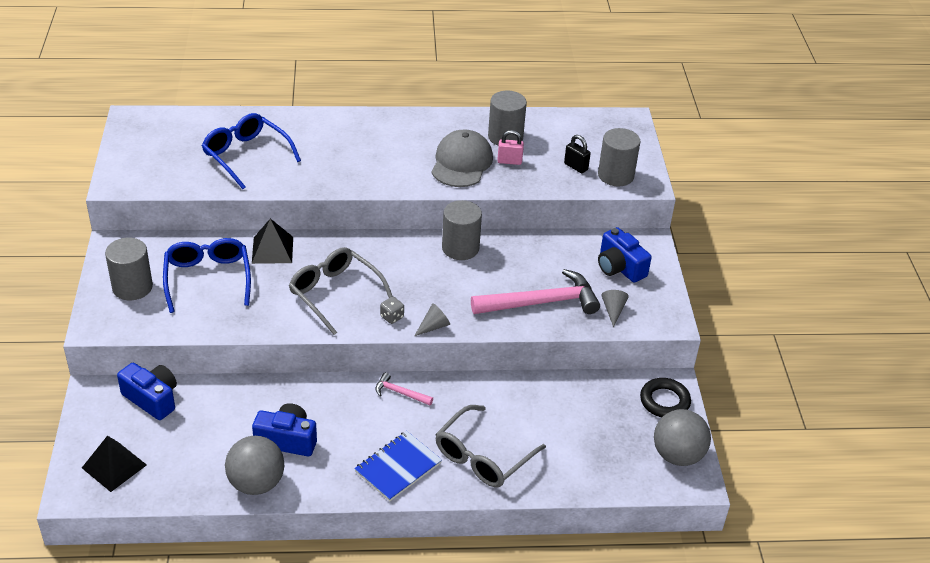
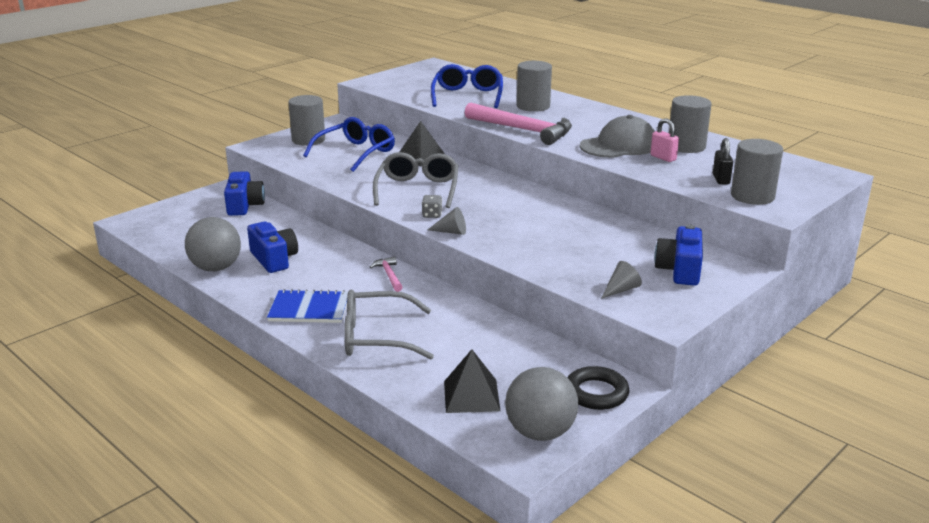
camera: 50 degrees right, 15 degrees down
black pyramid [82,436,147,492] -> black pyramid moved to [444,349,501,413]
grey cylinder [442,200,482,260] -> grey cylinder moved to [517,61,552,112]
pink hammer [471,269,600,314] -> pink hammer moved to [465,102,572,145]

